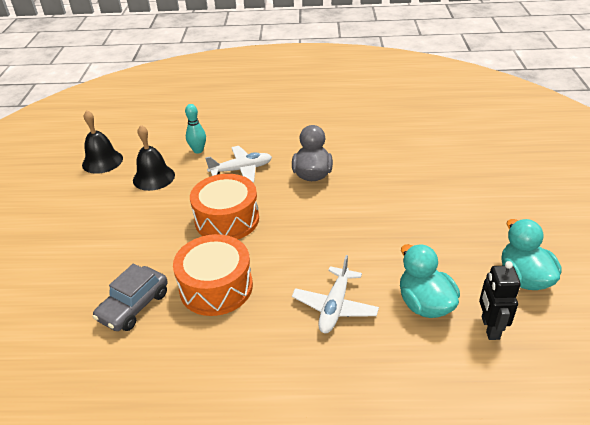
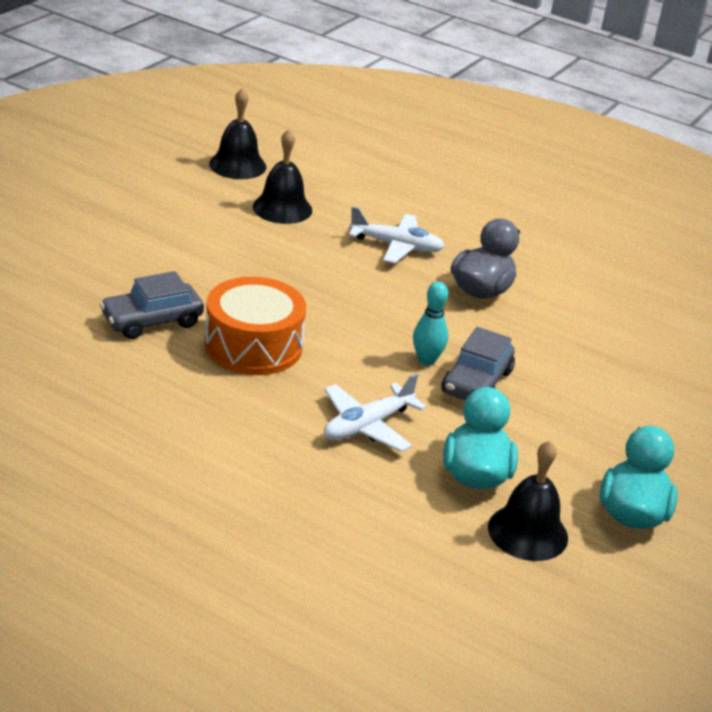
camera: 25 degrees right, 5 degrees down
turquoise bowling pin [185,104,206,154] -> turquoise bowling pin moved to [413,282,448,366]
orange drum [190,174,259,239] -> none
black robot [479,261,521,340] -> black bell [488,440,568,561]
none -> grey car [441,327,515,400]

